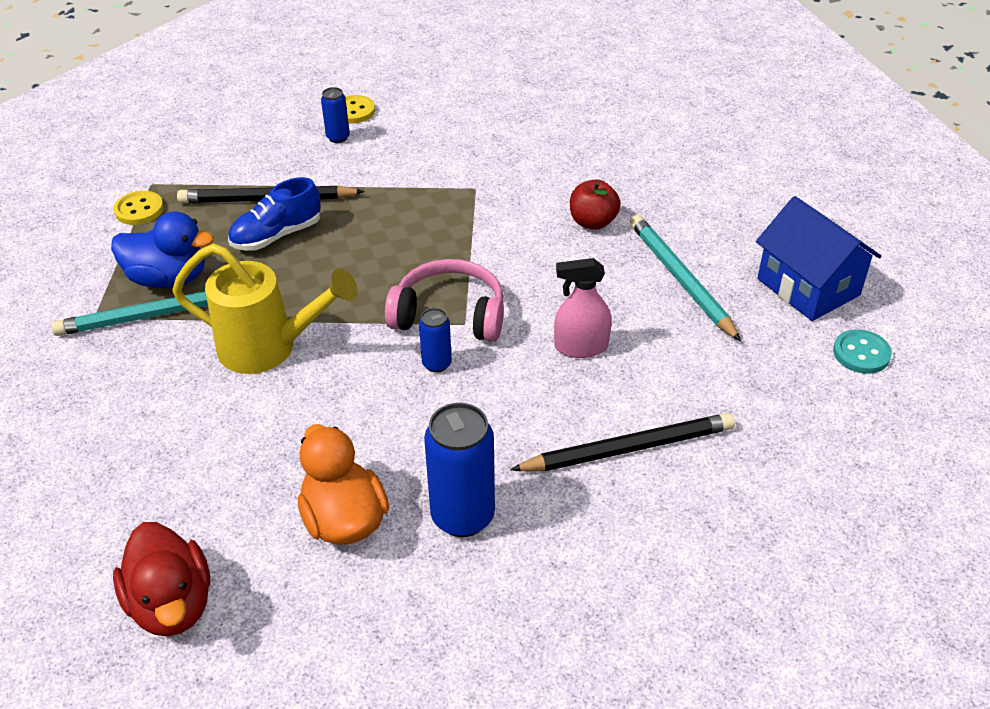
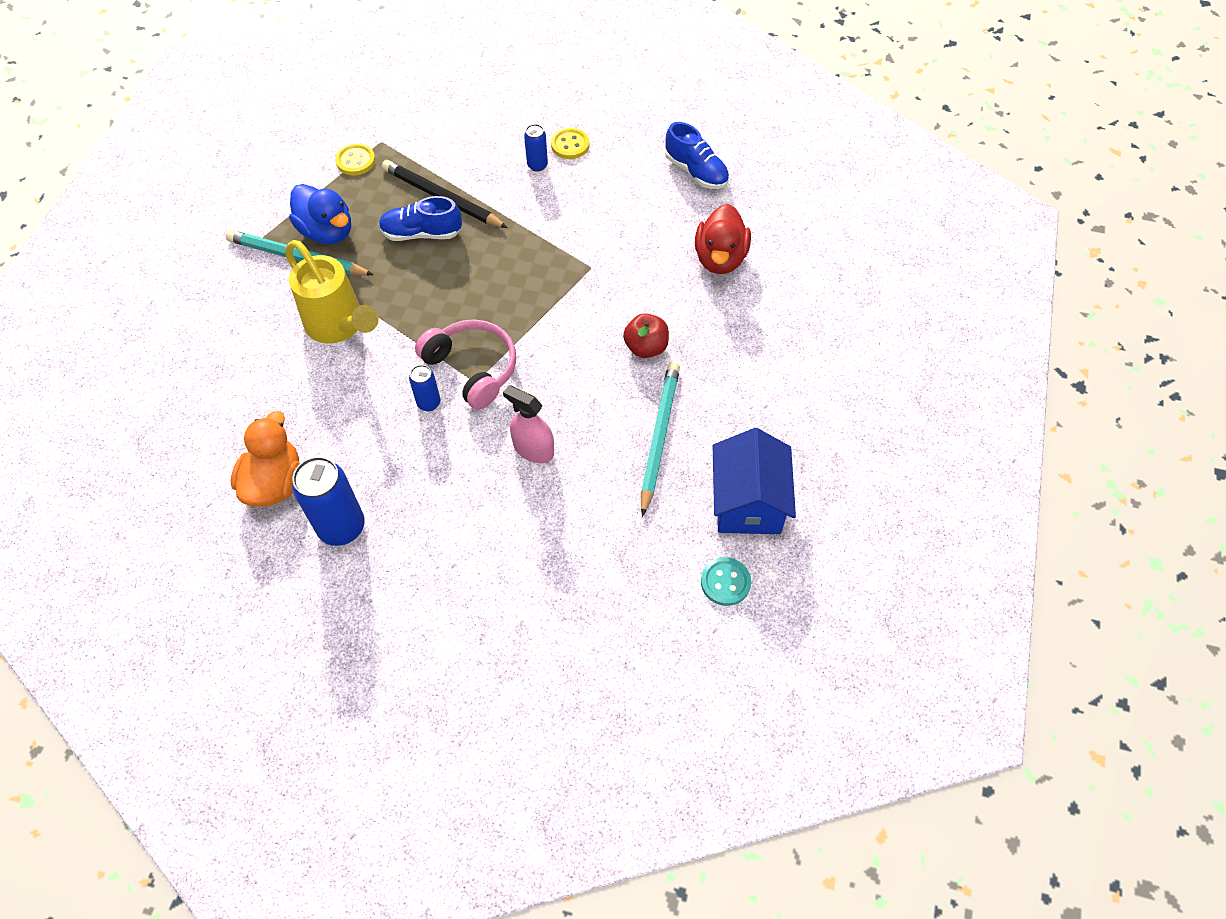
camera: 35 degrees right, 15 degrees up
red duck [113,522,210,637] -> red duck moved to [695,204,751,274]
black pencil [510,413,735,471] -> none
none -> blue shoe [665,122,729,189]

